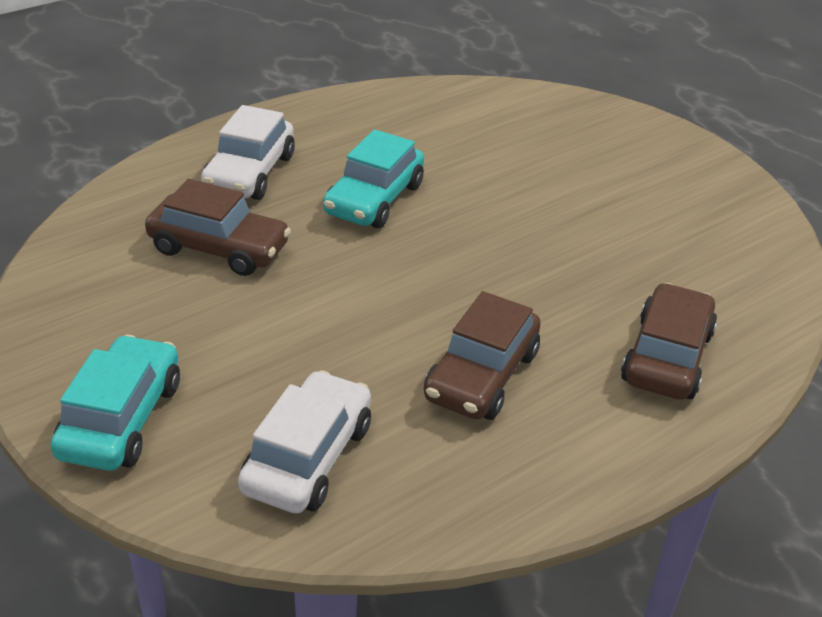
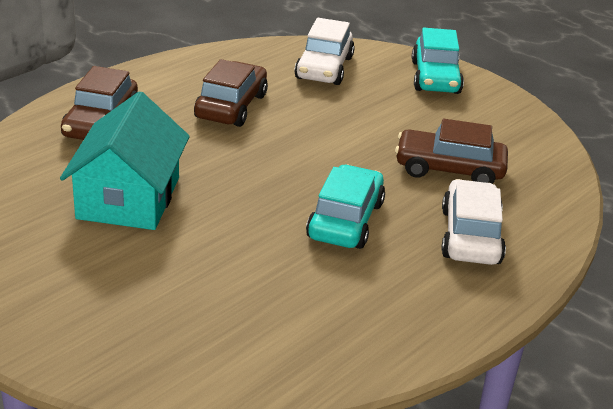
camera: 170 degrees right, 5 degrees down
none -> turquoise house [60,91,190,230]

